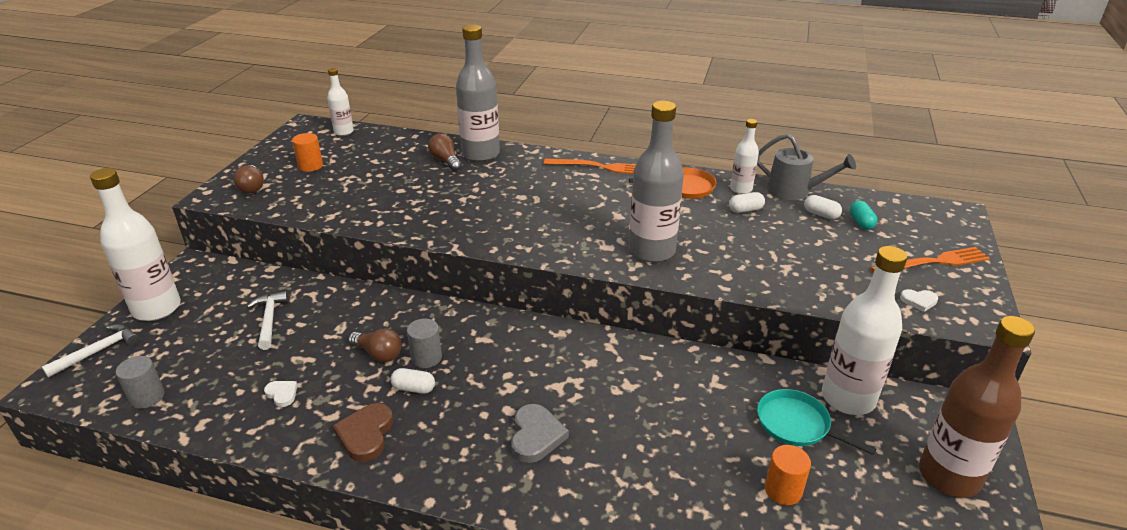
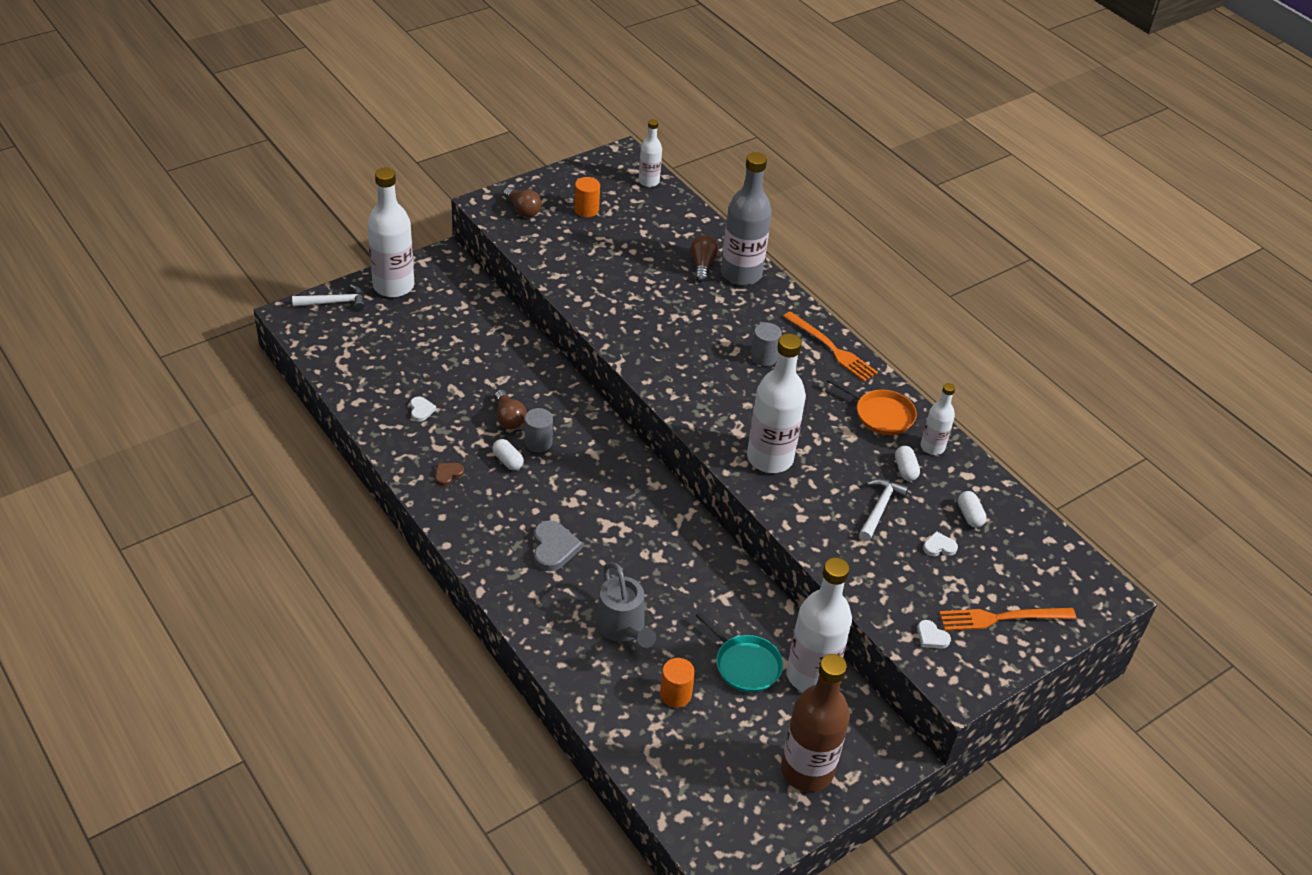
camera: 35 degrees right, 10 degrees up
grey cylinder [116,356,165,409] -> grey cylinder moved to [751,323,782,366]
brown light bulb [234,165,264,194] -> brown light bulb turned 60 degrees counterclockwise [503,187,542,217]
white hammer [247,291,288,350] -> white hammer moved to [859,479,909,541]
brown heart [333,403,393,462] -> brown heart [435,463,464,486], size x0.57
grey heart [511,404,569,463] -> grey heart turned 45 degrees counterclockwise [534,520,582,571]
grey bottle [629,101,684,262] -> white bottle [747,333,806,473]
white capsule [729,192,765,213] -> white capsule turned 60 degrees clockwise [895,446,920,481]
grey watering can [757,133,856,200] -> grey watering can moved to [595,562,656,648]
turquoise pan [757,389,876,455] -> turquoise pan turned 150 degrees clockwise [696,611,783,692]
turquoise capsule [850,201,877,230] -> none
orange fork [870,247,990,273] -> orange fork turned 150 degrees clockwise [939,608,1076,631]
none -> white heart [923,531,958,556]

